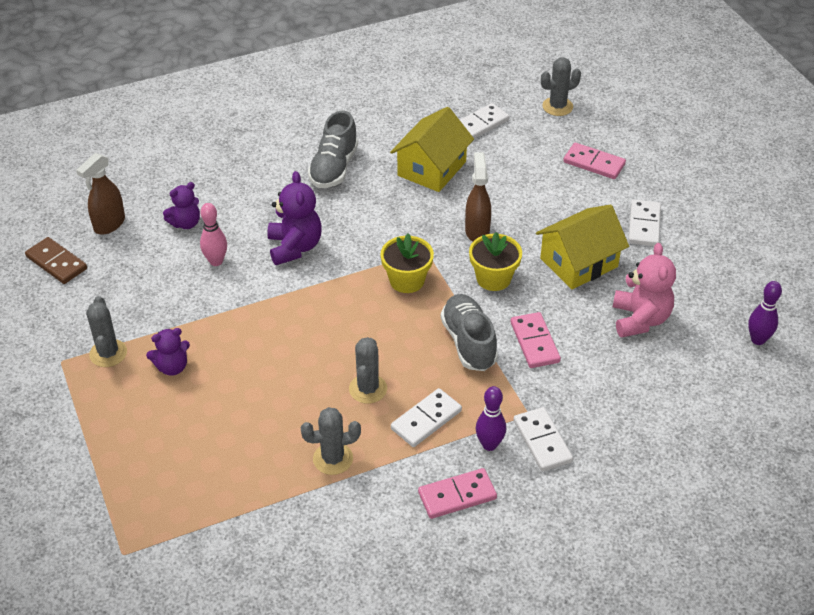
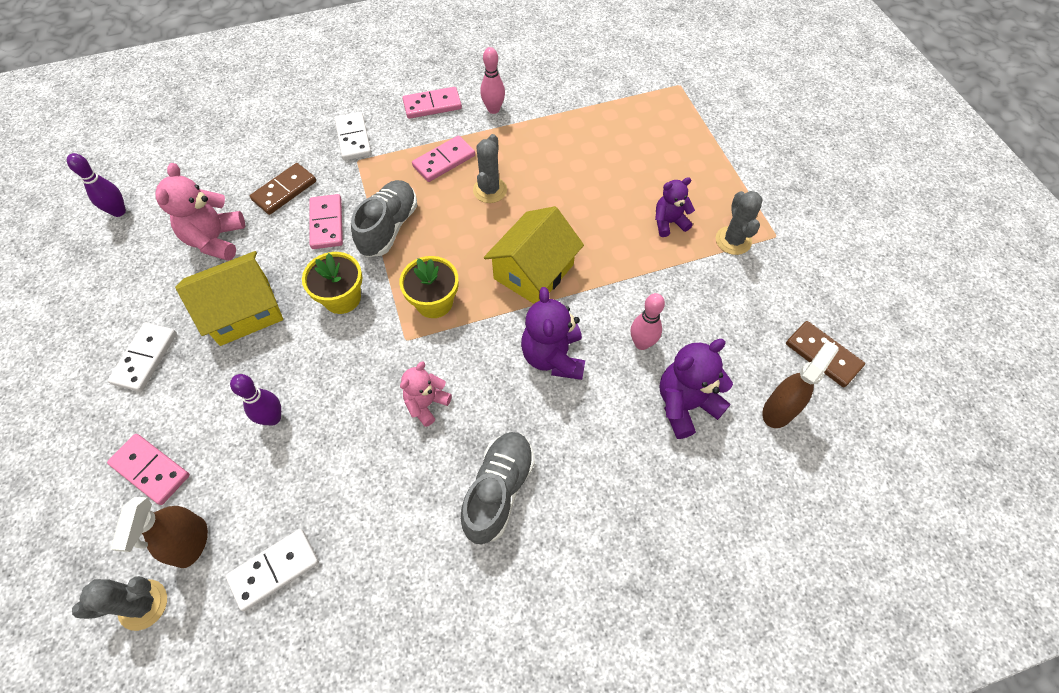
camera: 175 degrees left, 15 degrees up
purple teddy bear [163,182,200,229] -> purple teddy bear [659,339,733,439], size x1.57
grey cactus [301,407,361,475] -> none
yellow house [390,107,474,192] -> yellow house moved to [484,206,584,304]
white domino [391,388,462,447] -> pink domino [412,135,475,182]
grey shoe [441,294,498,371] -> grey shoe turned 150 degrees counterclockwise [351,180,417,257]
brown spray bottle [465,152,491,241] -> brown spray bottle moved to [111,497,208,568]
purple bowling pin [476,386,506,451] -> purple bowling pin moved to [230,374,281,426]
none -> brown domino [250,163,316,215]
none -> pink teddy bear [400,361,452,427]
none -> pink bowling pin [480,47,505,114]

